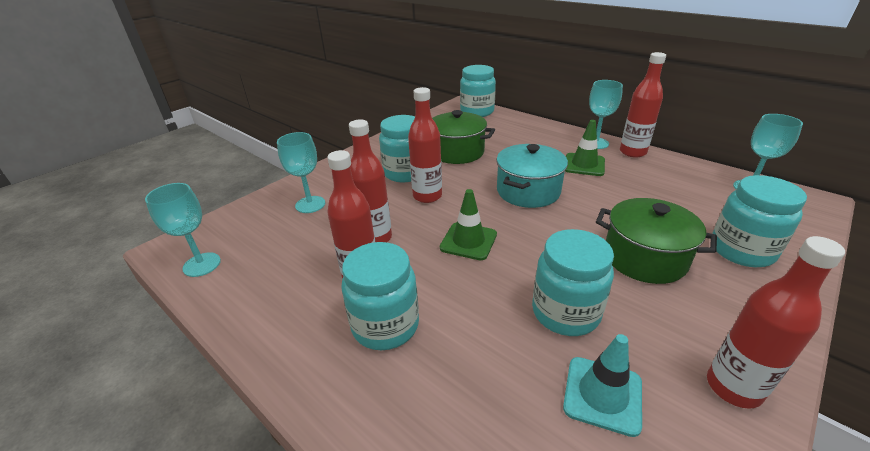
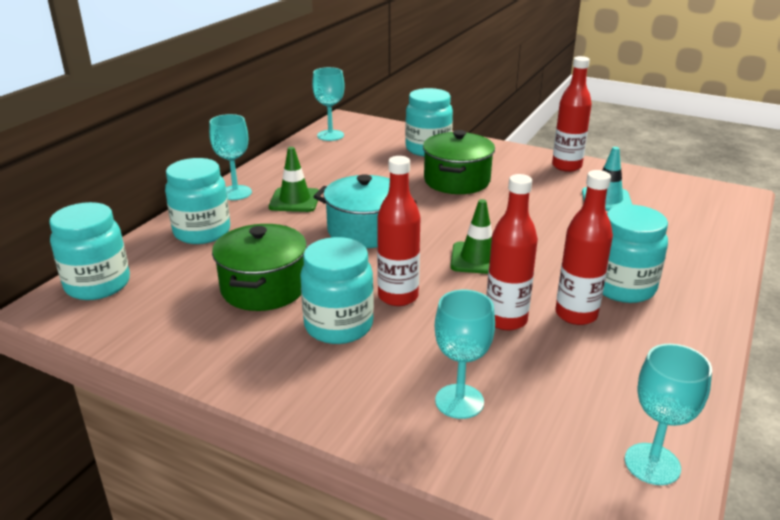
camera: 105 degrees left, 5 degrees down
turquoise jar [532,229,614,336] -> turquoise jar moved to [165,158,230,244]
red bottle [620,52,666,158] -> none

